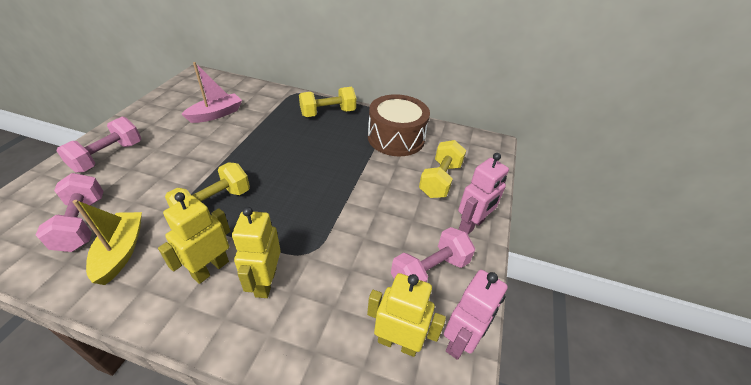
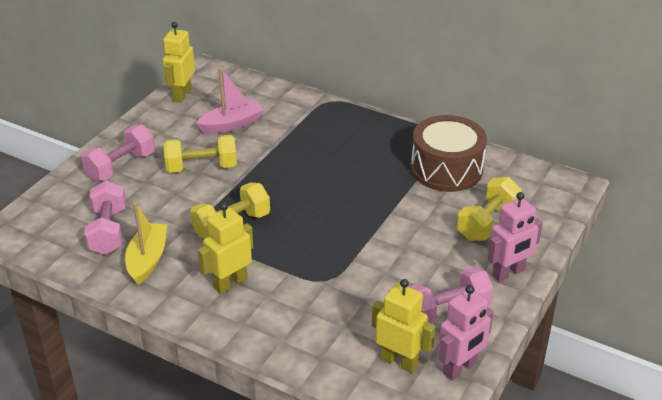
camera: 15 degrees right, 5 degrees down
yellow robot [232,207,281,298] -> yellow robot moved to [163,22,195,102]
yellow dumbbell [299,87,356,117] -> yellow dumbbell moved to [163,135,237,173]

